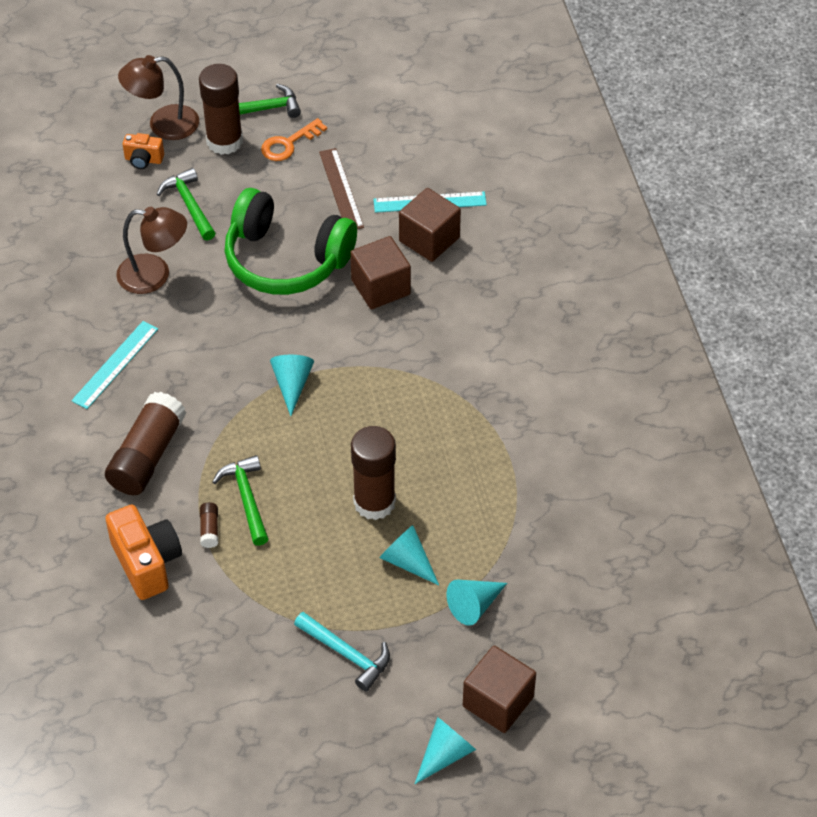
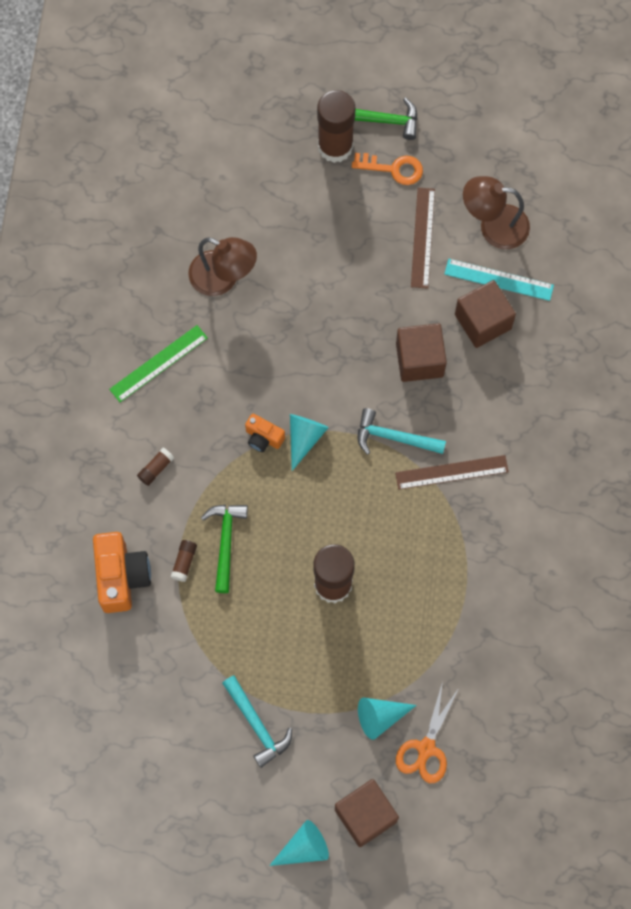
camera: 20 degrees right, 20 degrees up
turquoise ruler [71,321,158,409] -> green ruler [109,325,208,402]
brown glue stick [105,392,186,495] -> brown glue stick [137,448,174,486], size x0.42
brown lamp [118,55,199,140] -> brown lamp moved to [463,176,530,249]
orange camera [123,133,164,169] -> orange camera moved to [245,414,285,452]
green hammer [157,168,216,241] -> none
green headphones [224,188,357,295] -> none
orange key [261,118,327,161] -> orange key turned 150 degrees counterclockwise [352,153,423,185]
turquoise cone [379,525,439,585] -> none
none -> turquoise hammer [358,408,446,455]
none -> brown ruler [395,455,509,490]
none -> orange scissors [396,682,459,783]

